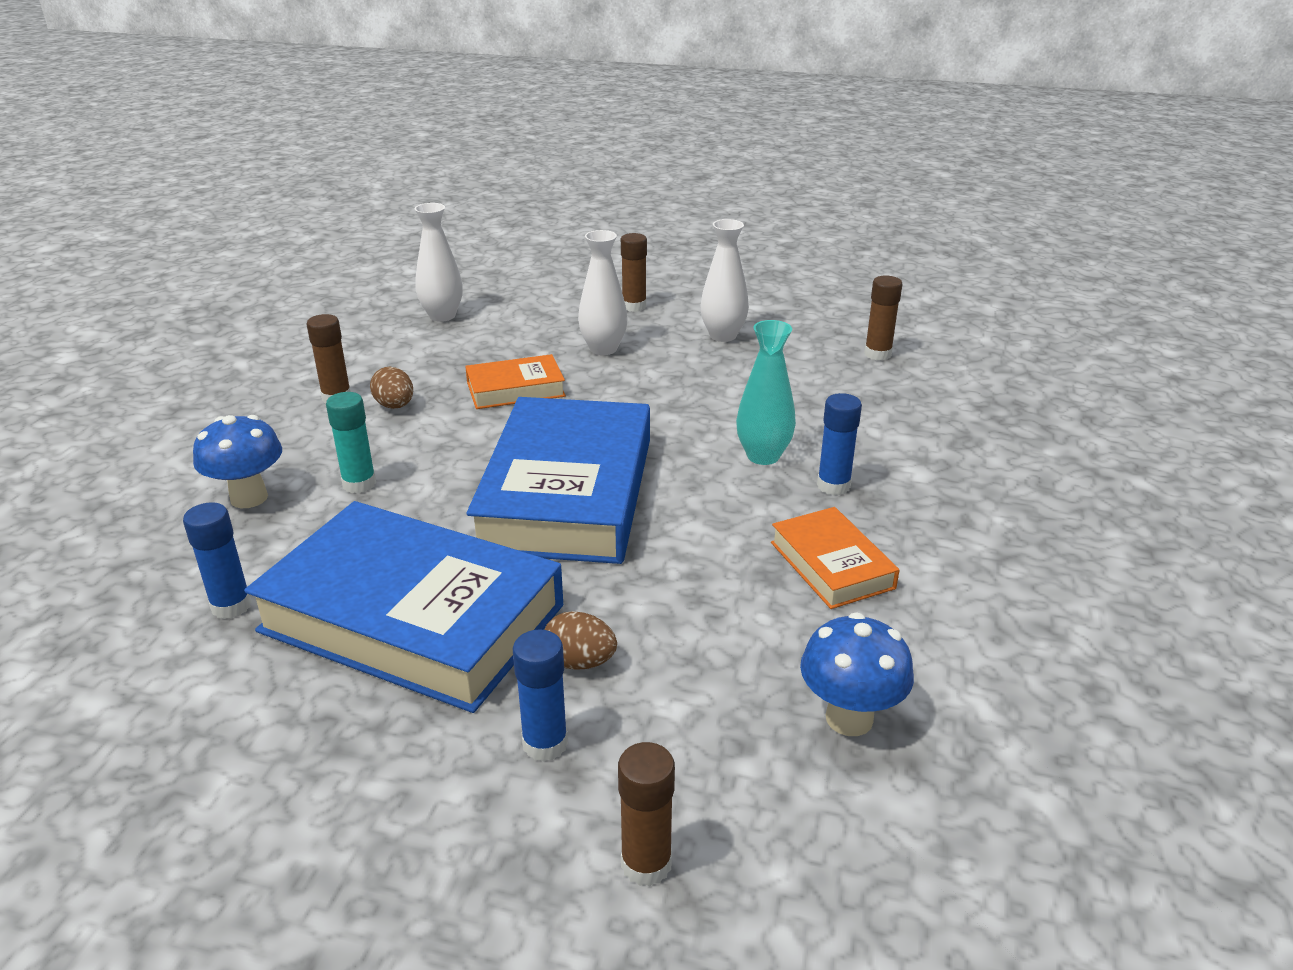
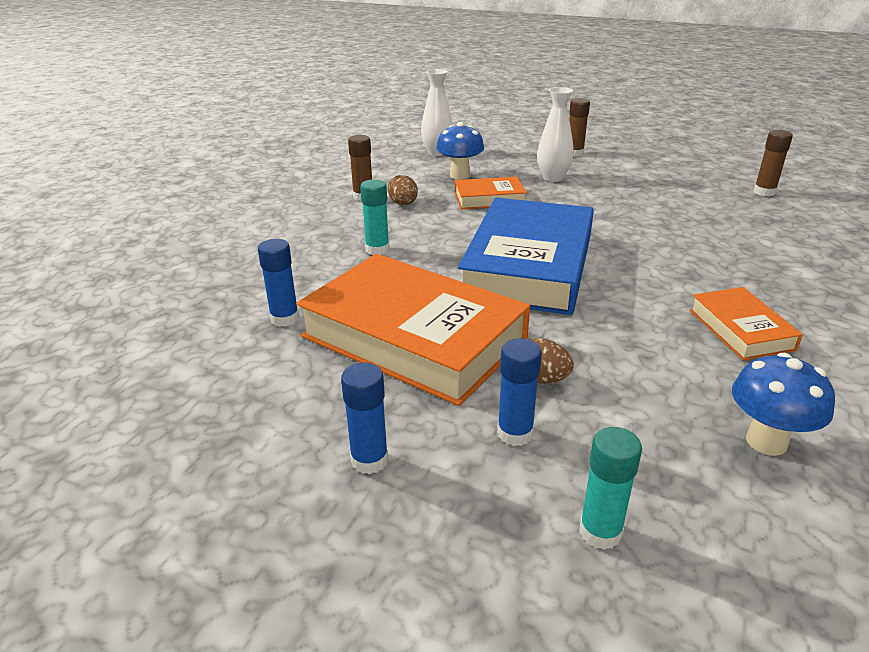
camera: 10 degrees right, 0 degrees up
blue mushroom [193,415,282,508] -> blue mushroom moved to [436,122,484,180]
blue book [244,501,563,713] -> orange book [296,254,530,406]
brown glue stick [618,742,675,886] -> turquoise glue stick [579,427,642,550]
white vase [701,219,749,342] -> none
turquoise vase [736,320,796,465] -> none
blue glue stick [817,393,862,495] -> blue glue stick moved to [341,363,388,474]

